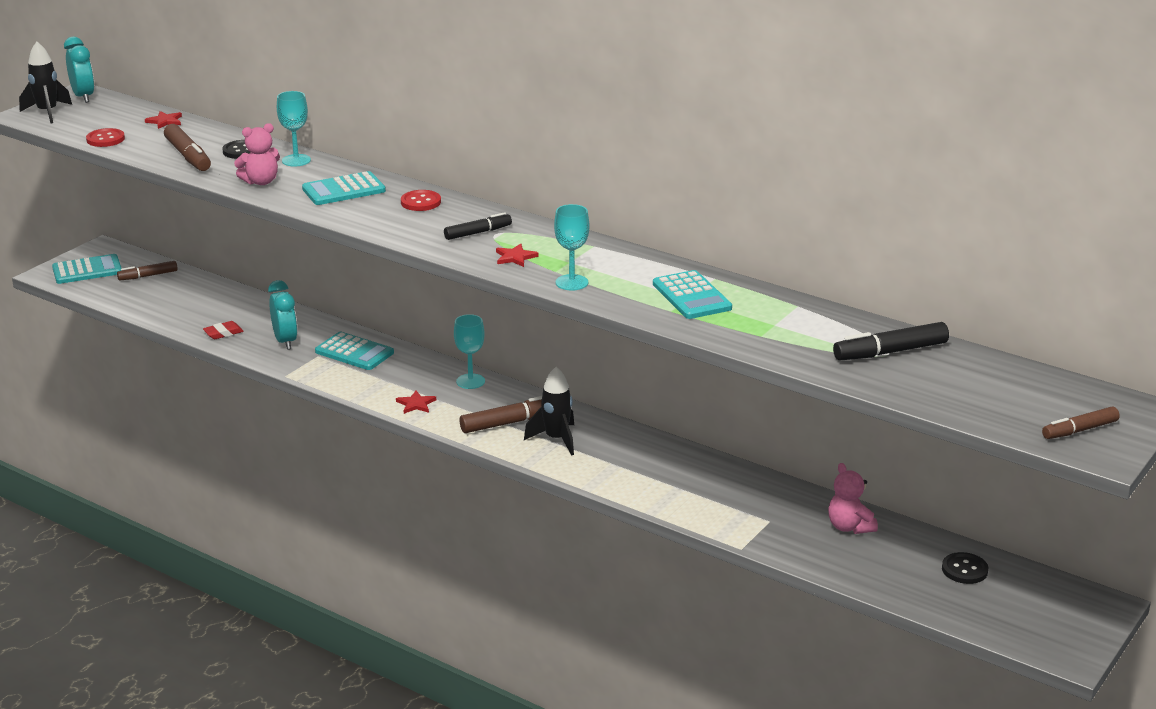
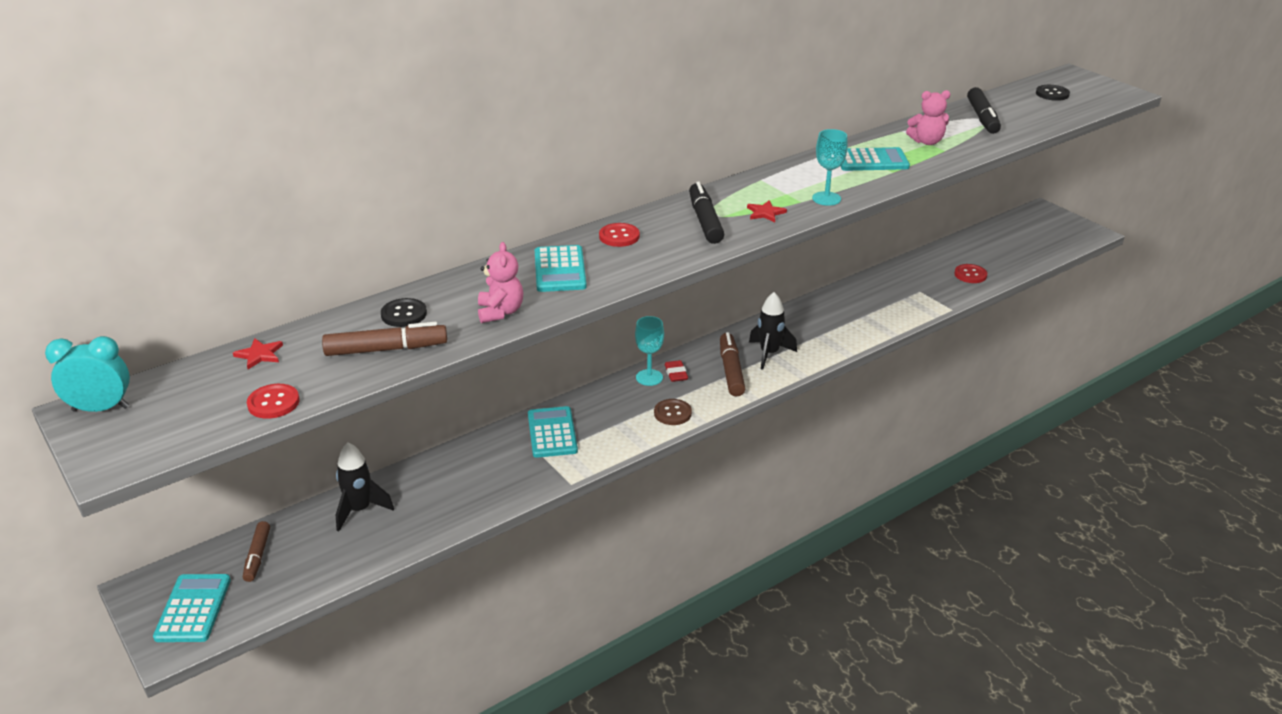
camera: 70 degrees left, 5 degrees up
black rocket [19,42,72,123] -> black rocket moved to [336,442,394,531]
red eraser [203,321,244,339] -> red eraser moved to [665,360,688,382]
turquoise clock [268,280,297,350] -> none
turquoise goblet [277,91,311,166] -> none
turquoise calculator [315,332,394,370] -> turquoise calculator turned 60 degrees counterclockwise [528,406,578,458]
red star [396,391,436,414] -> brown button [654,399,692,425]
black marker [444,212,512,240] -> black marker [689,181,724,244], size x1.50
pink teddy bear [828,463,878,534] -> pink teddy bear moved to [906,90,950,145]
black button [942,552,988,584] -> black button moved to [1036,85,1070,101]
brown marker [1042,406,1120,439] -> none
none -> red button [954,264,987,283]

